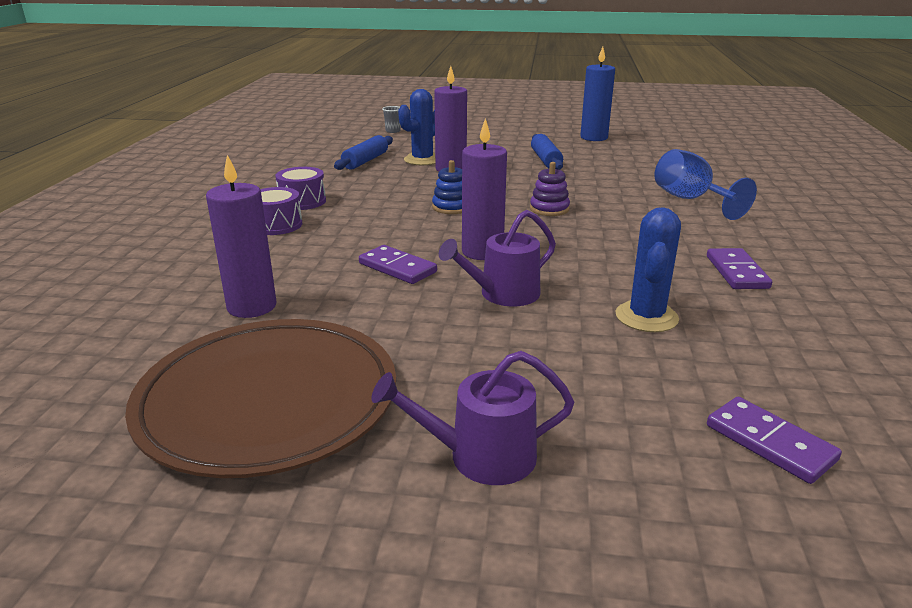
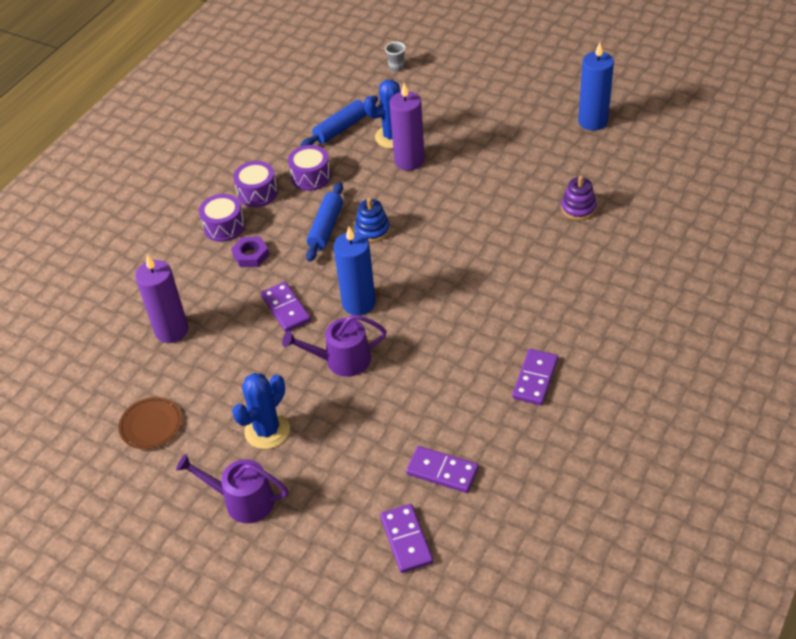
camera: 25 degrees right, 20 degrees up
brown plate [125,319,396,478] -> brown plate [118,397,182,449], size x0.41
purple candle [462,118,507,260] -> blue candle [334,227,376,315]
purple stacking toy [530,162,570,216] -> purple stacking toy moved to [561,176,596,220]
blue rolling pin [531,134,563,170] -> blue rolling pin moved to [306,182,343,262]
blue cactus [615,207,681,332] -> blue cactus moved to [232,373,290,449]
blue goblet [655,149,757,220] -> none
none -> purple nut [231,237,269,267]
none -> purple drum [288,145,331,191]
none -> purple domino [406,446,479,493]

